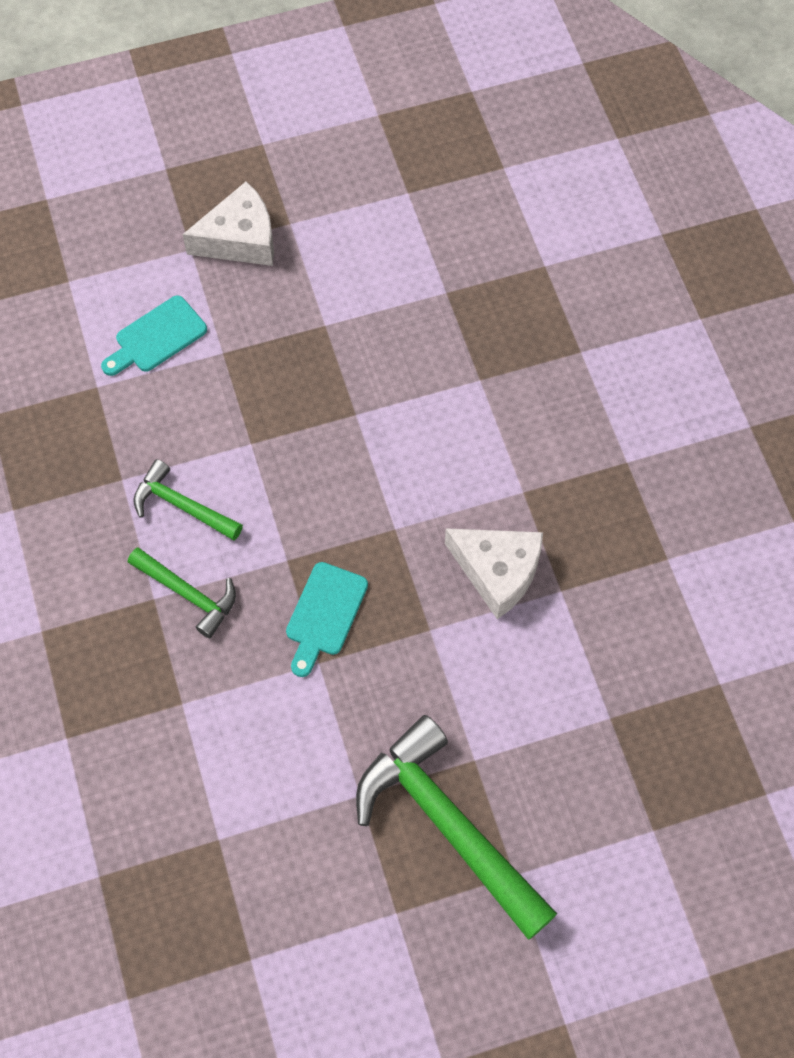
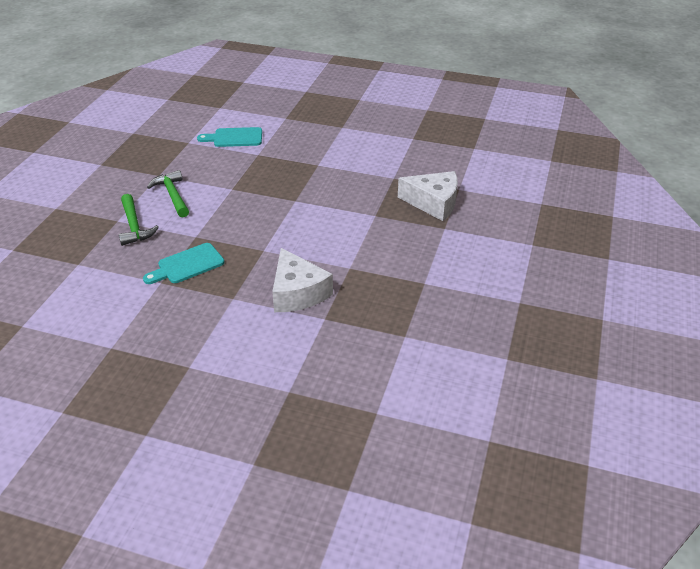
camera: 35 degrees right, 25 degrees down
white cheese [182,181,274,266] -> white cheese moved to [398,171,458,221]
green hammer [356,715,557,940] -> none

